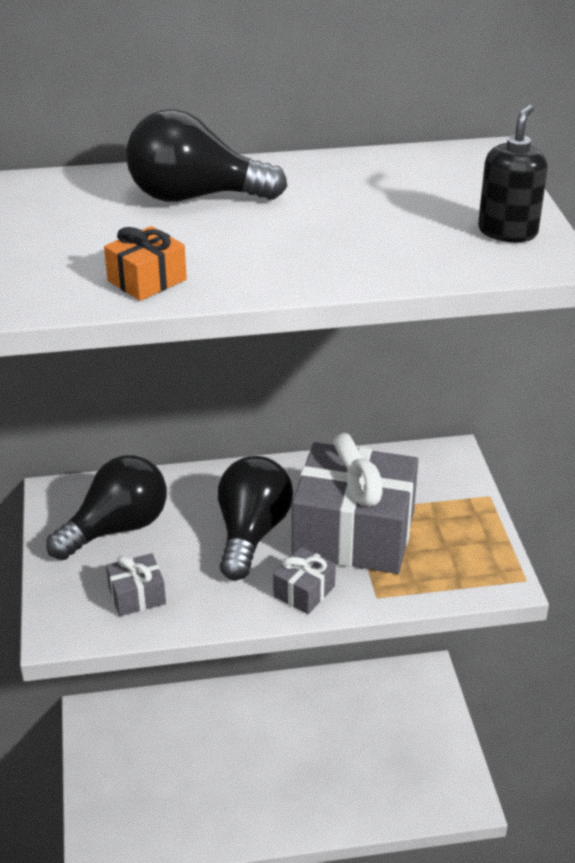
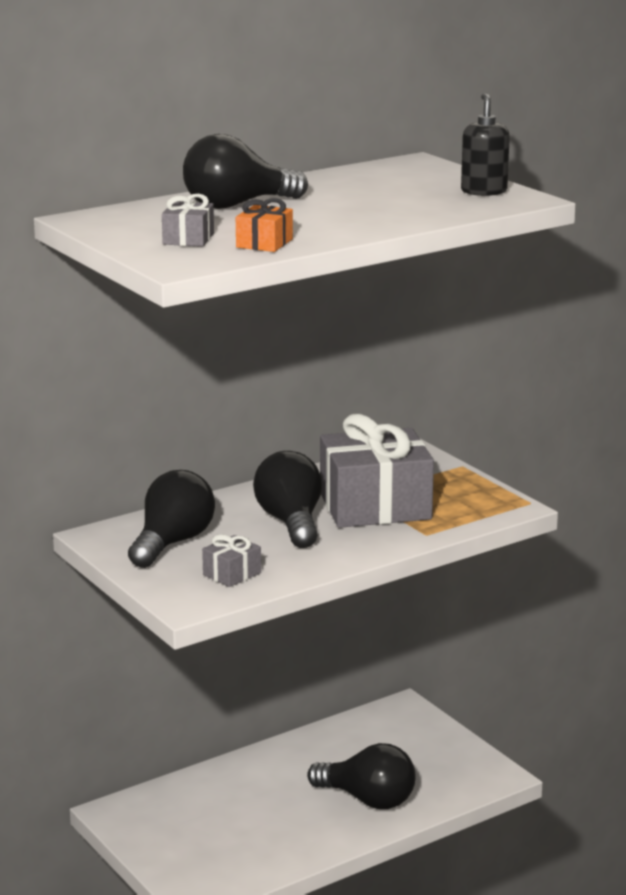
camera: 25 degrees left, 15 degrees down
grey gift [273,547,336,614] -> grey gift moved to [162,194,214,247]
none -> black light bulb [307,743,415,809]

